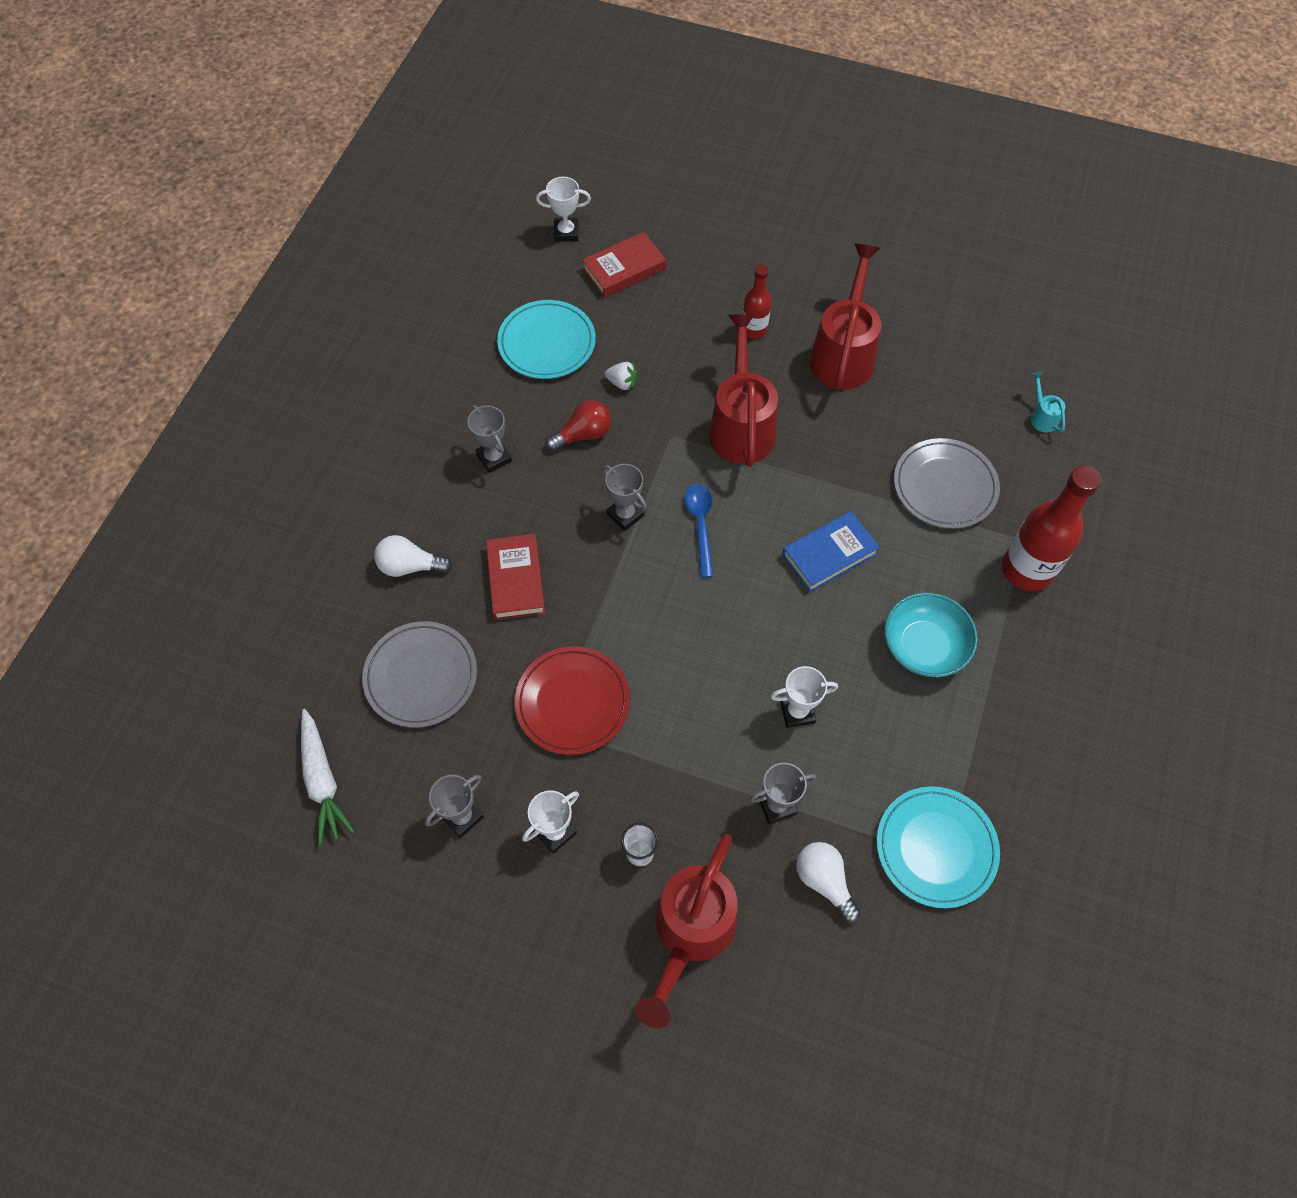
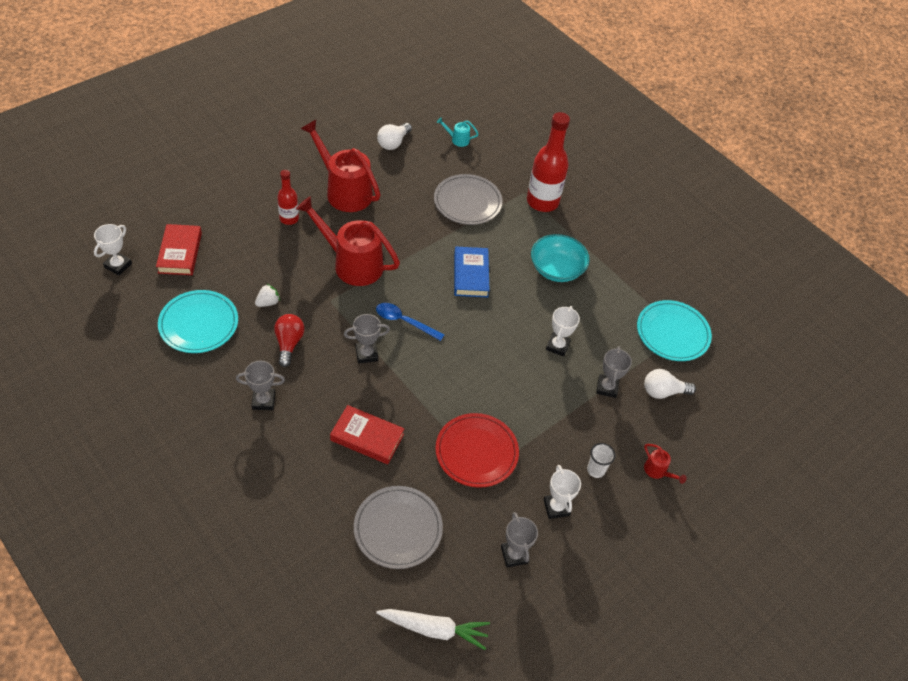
camera: 65 degrees left, 10 degrees down
white light bulb [374,535,452,577] -> white light bulb moved to [377,123,412,150]
red watering can [635,834,738,1029] -> red watering can [644,444,686,484], size x0.42

